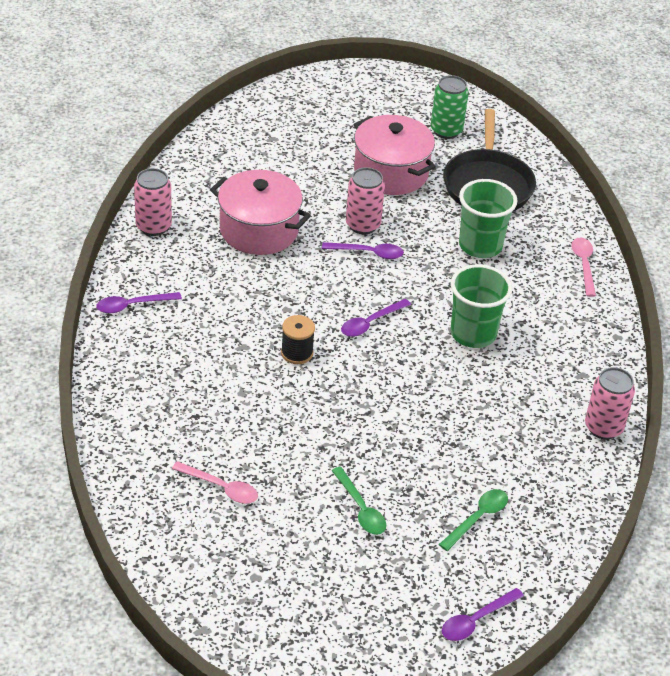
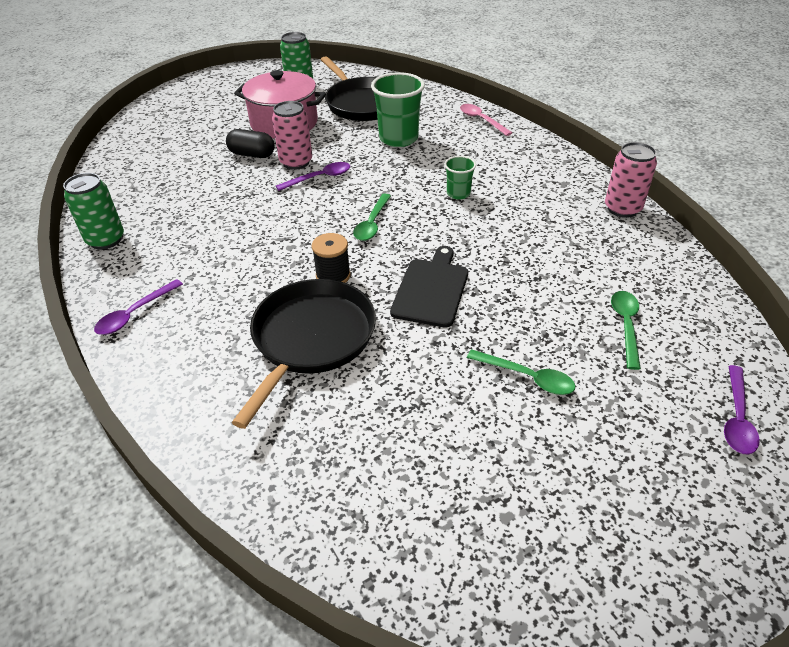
camera: 30 degrees left, 0 degrees up
pink can [134,168,172,236] -> green can [63,173,124,250]
pink spoon [172,461,258,504] -> none
pink pot [210,170,311,255] -> none
purple spoon [341,299,411,337] -> green spoon [353,194,391,241]
green cup [450,264,512,348] -> green cup [444,156,476,200], size x0.54
none -> black capsule [226,129,275,158]
none -> black pan [231,279,376,429]
none -> black cutting board [390,246,468,328]

